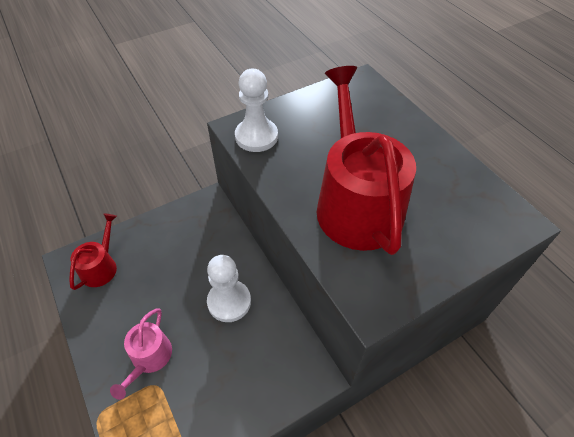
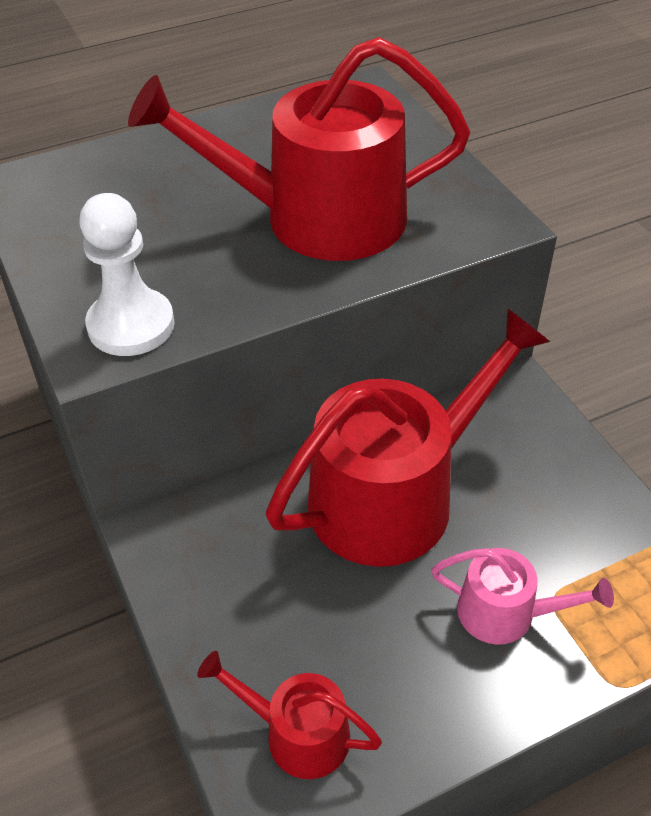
camera: 85 degrees left, 5 degrees down
white pawn [207,255,251,322] -> red watering can [266,308,550,567]

